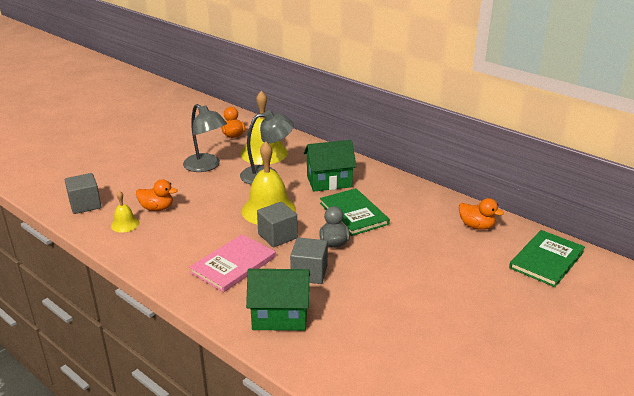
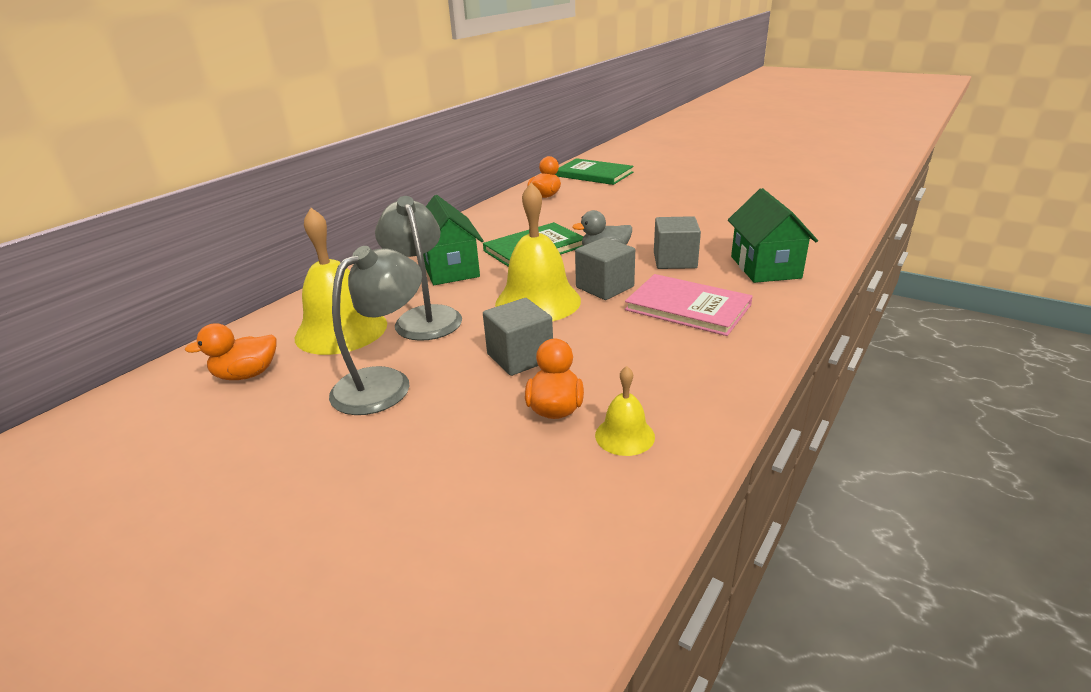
camera: 95 degrees left, 0 degrees up
grey cube [65,173,102,214] -> grey cube moved to [483,298,553,376]

